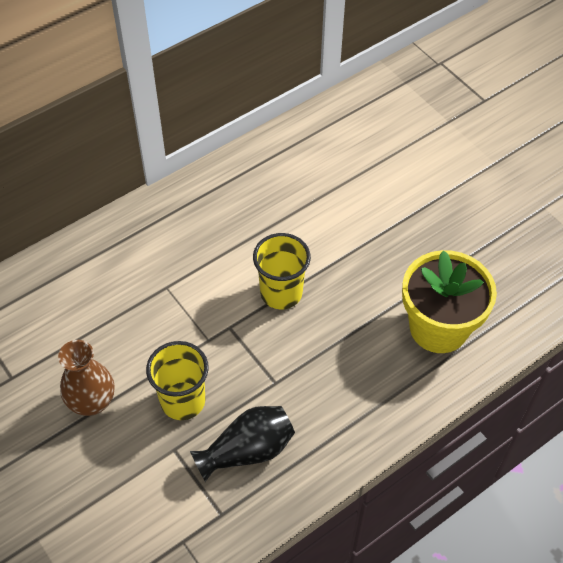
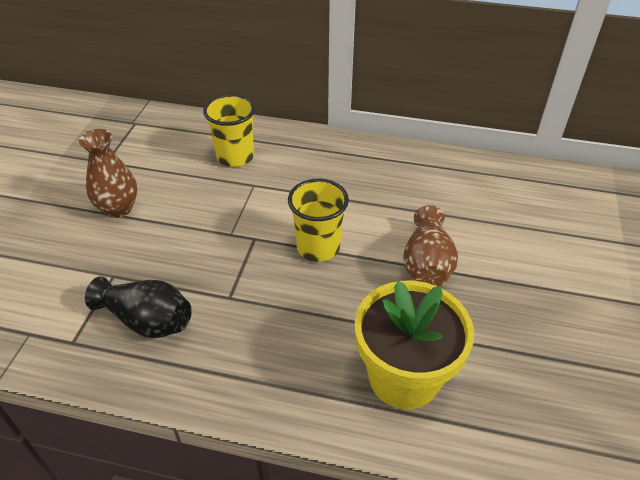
camera: 50 degrees right, 10 degrees down
yellow cup [146,341,209,420] -> yellow cup moved to [203,94,255,167]
none -> brown vase [403,205,458,286]

